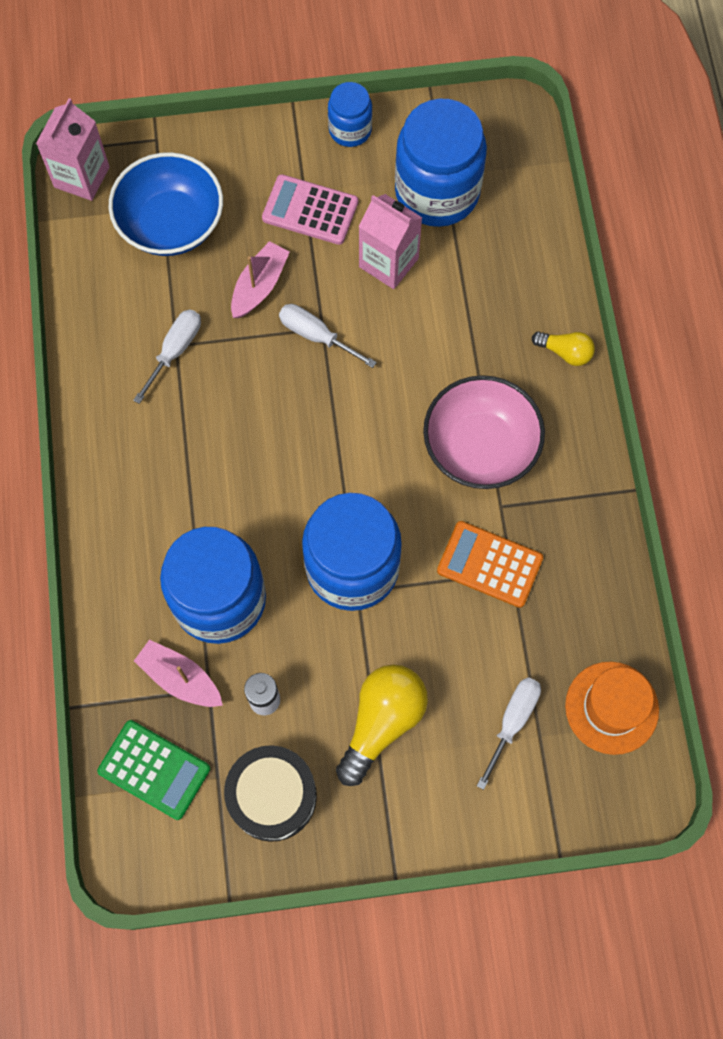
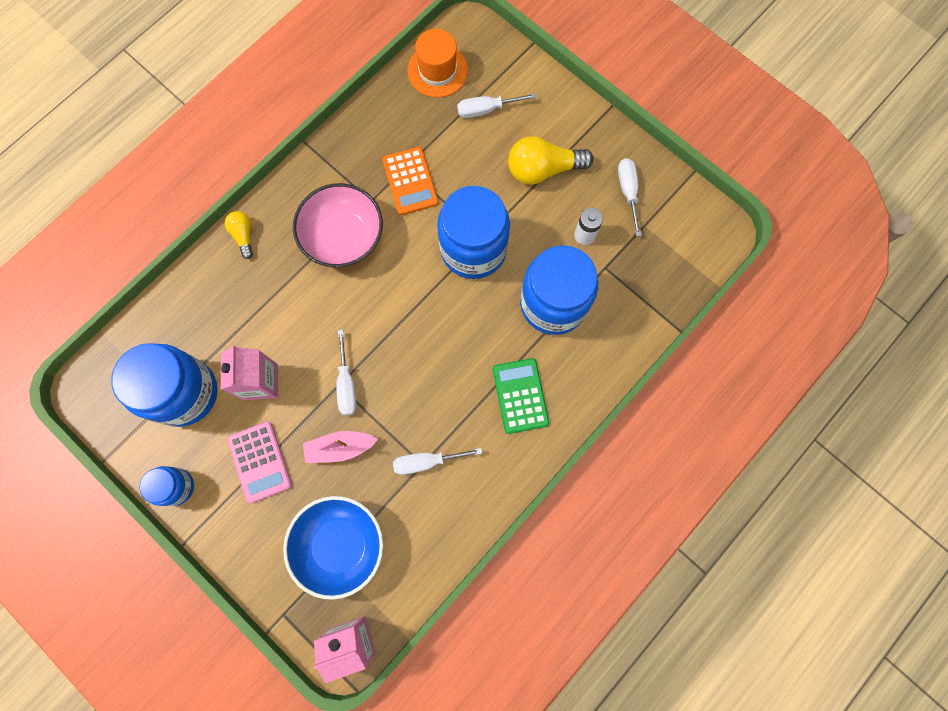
camera: 130 degrees left, 5 degrees up
green calculator [97,720,210,820] -> green calculator moved to [493,358,549,434]
pink boat [134,640,223,707] -> none
black drum [224,745,317,842] -> white screwdriver [618,158,642,236]

